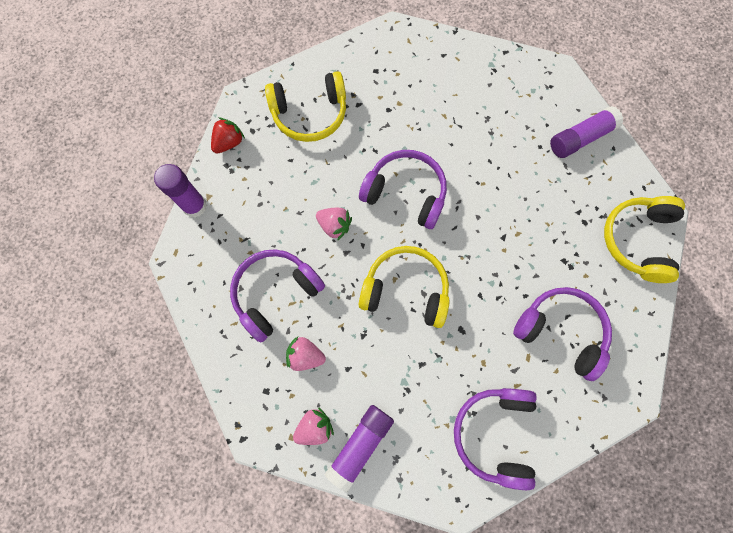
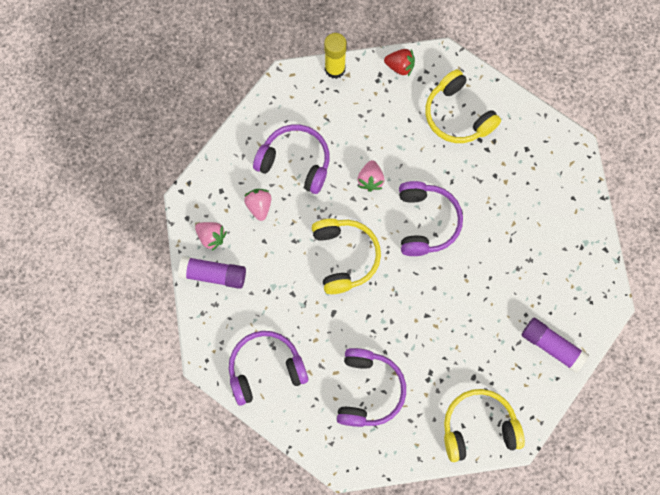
camera: 65 degrees right, 0 degrees up
purple glue stick [154,164,207,217] -> yellow glue stick [324,33,347,79]

